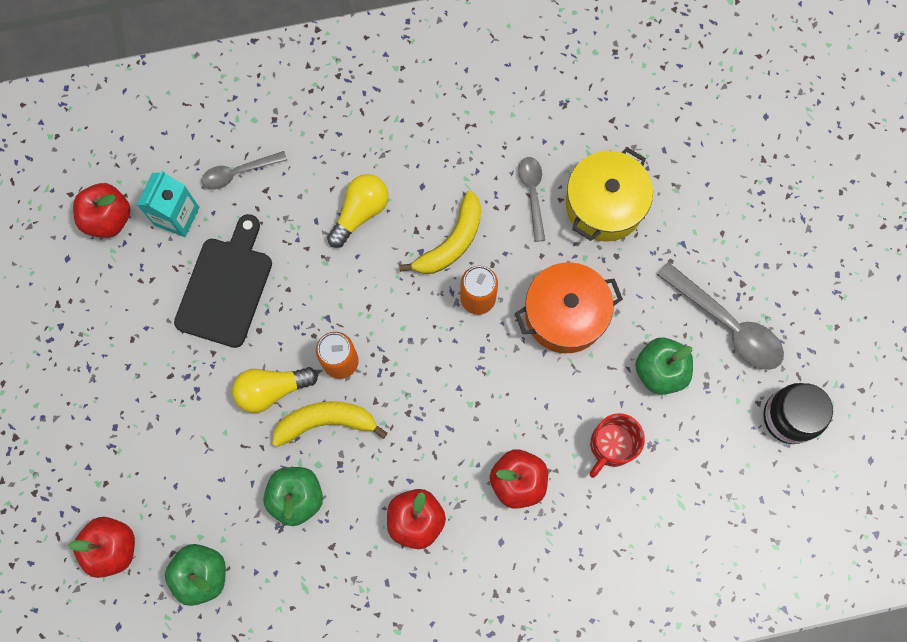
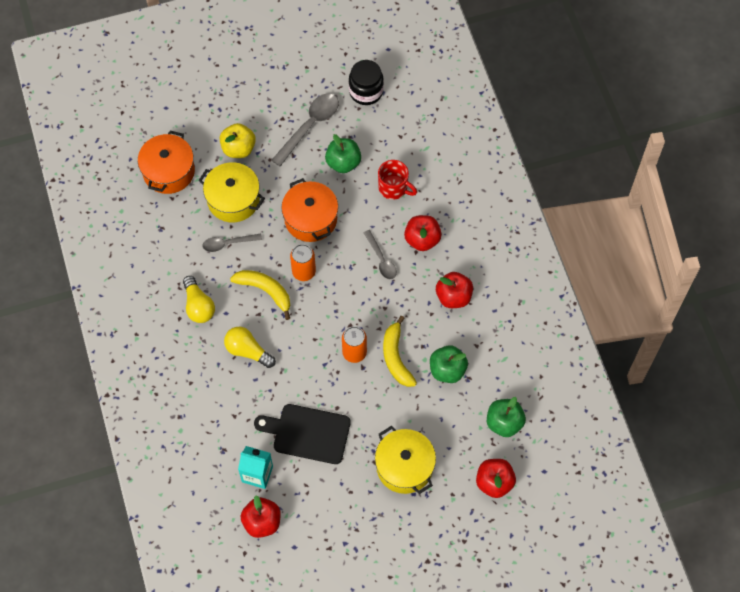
camera: 95 degrees left, 10 degrees down
grey spoon [201,151,287,189] -> grey spoon moved to [364,230,397,279]
yellow light bulb [232,367,318,413] -> yellow light bulb moved to [183,276,215,323]
none -> orange pot [138,131,195,194]
none -> yellow apple [220,123,256,158]
none -> yellow pot [375,426,436,494]

